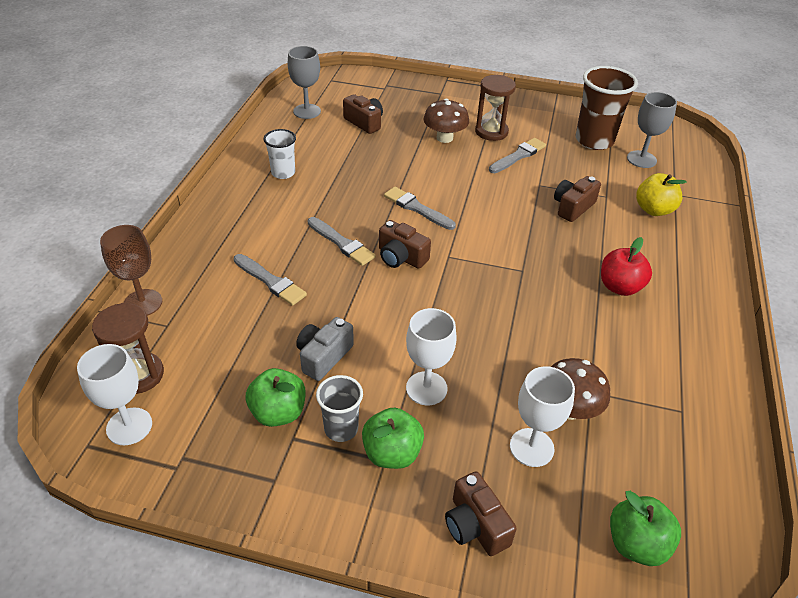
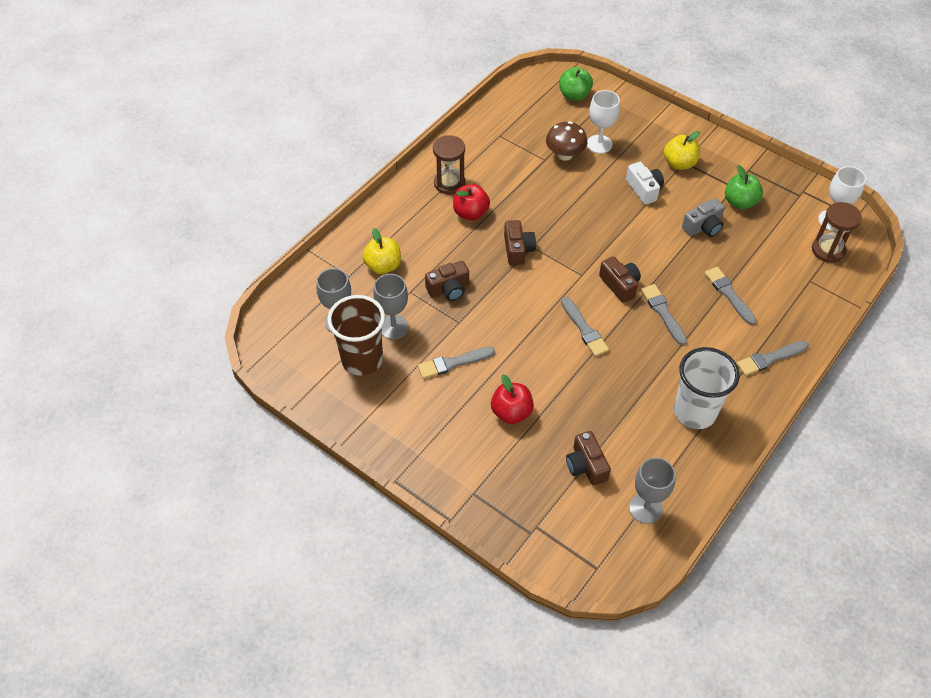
camera: 155 degrees left, 10 degrees up
brown goblet [100,225,162,316] -> none
white cup [263,129,296,179] -> white cup [674,347,740,429], size x1.77
grey cup [316,375,363,442] -> none
green apple [362,408,424,469] -> yellow apple [664,131,700,170]
white goblet [406,308,457,405] -> white camera [626,162,664,205]
brown mushroom [423,99,469,143] -> red apple [491,375,534,424]
brown camera [445,472,517,556] -> brown camera moved to [504,220,536,265]
brown hourglass [475,75,516,141] -> brown hourglass moved to [433,135,465,195]
none -> grey goblet [373,274,409,340]
none -> grey brush [736,341,809,376]

